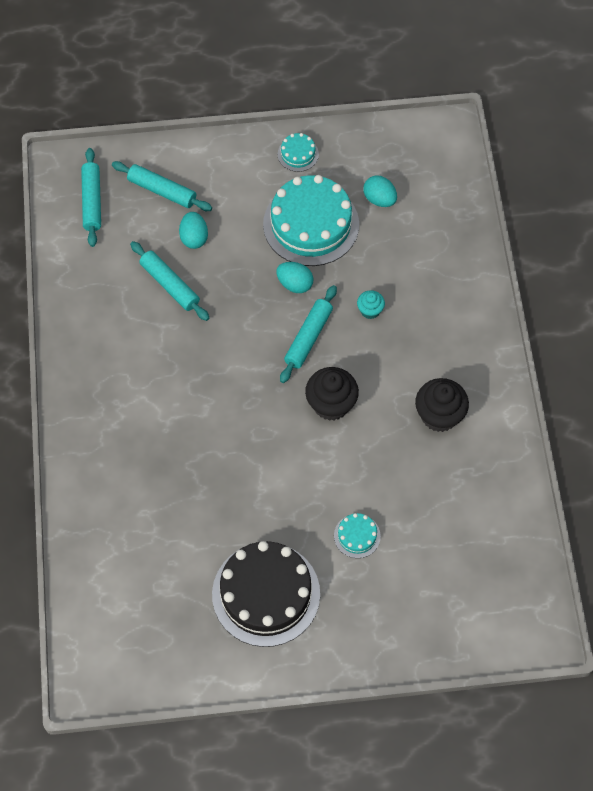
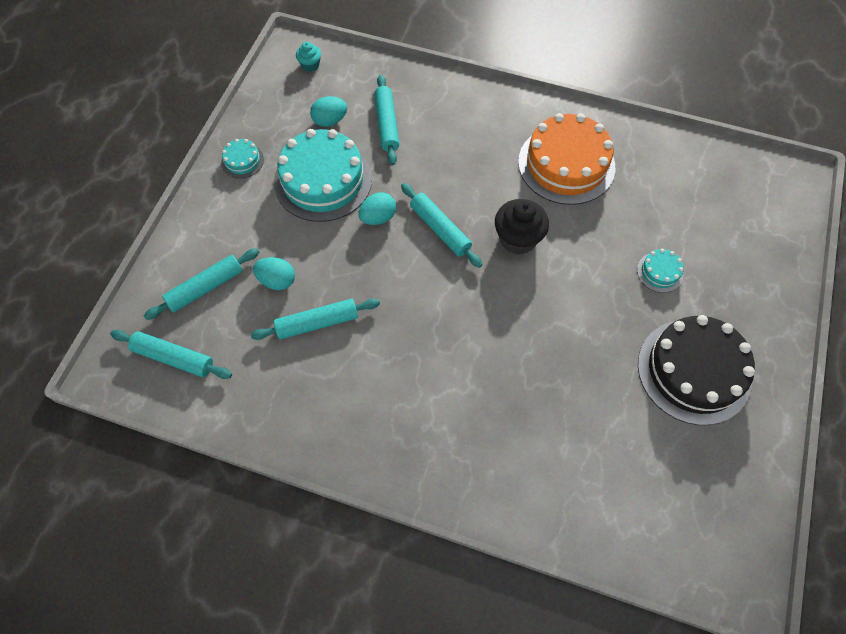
camera: 65 degrees left, 0 degrees up
turquoise cupcake [357,290,385,319] -> turquoise cupcake moved to [296,42,321,72]
black cupcake [415,378,469,432] -> orange cake [518,113,615,205]
none -> turquoise rolling pin [374,75,399,165]

